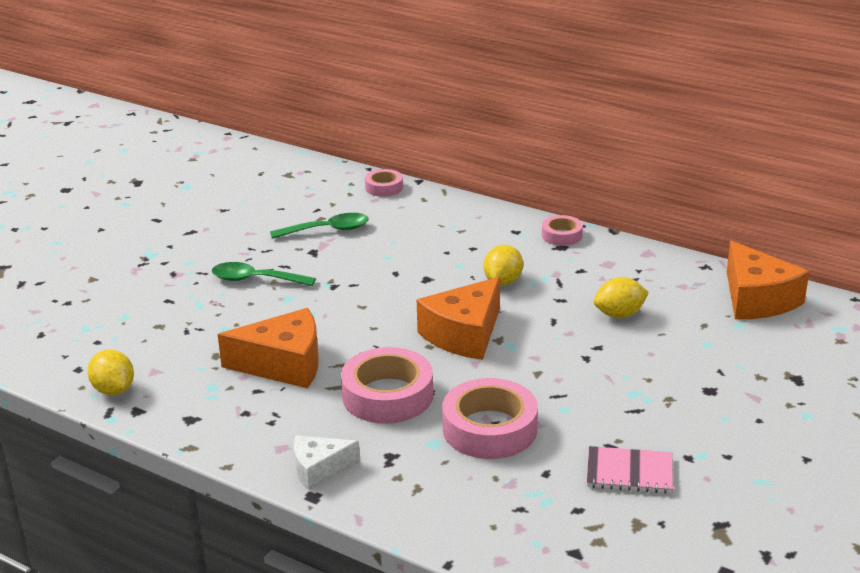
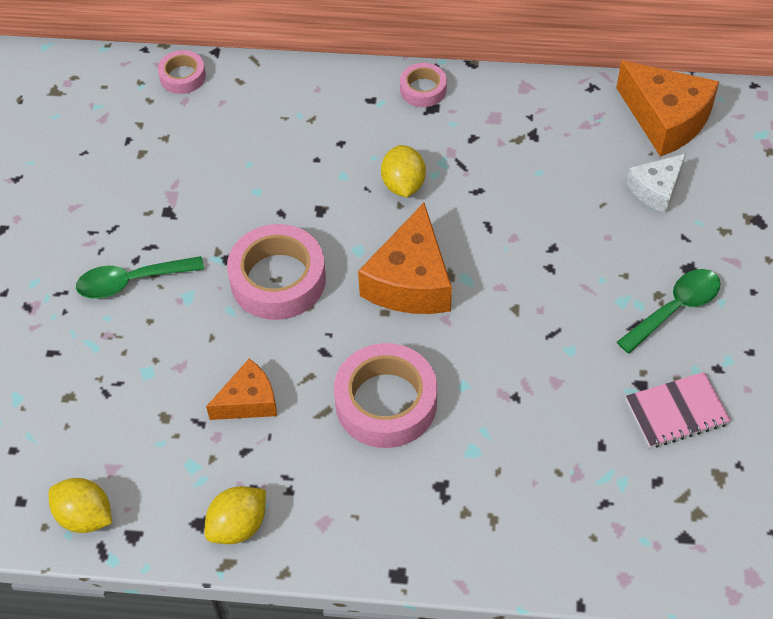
camera: 25 degrees left, 25 degrees up
orange cheese [218,308,319,388] -> orange cheese [206,359,277,420], size x0.60
green spoon [270,213,369,239] -> green spoon moved to [617,269,721,354]
white cheese [294,435,360,490] -> white cheese moved to [626,153,686,213]
pink tape [442,378,538,459] -> pink tape moved to [227,224,326,320]
yellow lemon [594,277,649,318] -> yellow lemon moved to [205,486,266,544]

